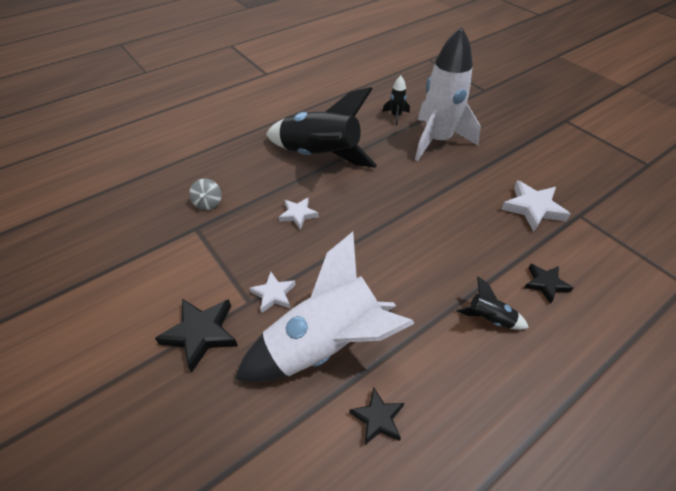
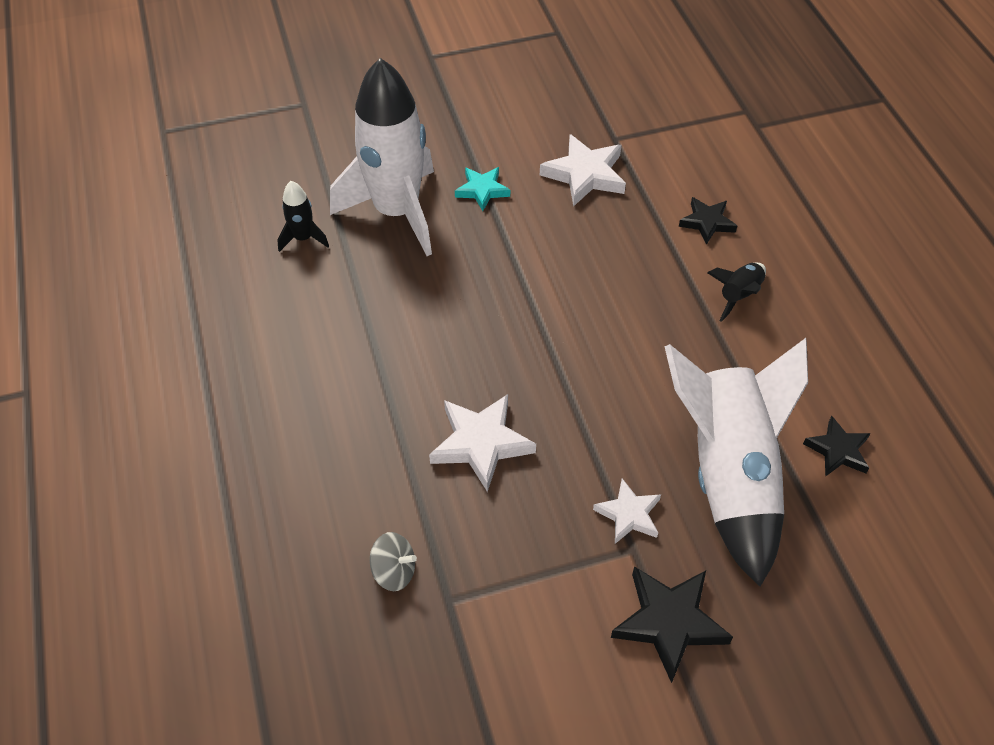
camera: 70 degrees left, 5 degrees up
black rocket [266,87,377,168] -> none
white star [279,198,319,230] -> white star [429,394,536,492], size x1.60
none -> turquoise star [455,167,510,211]

